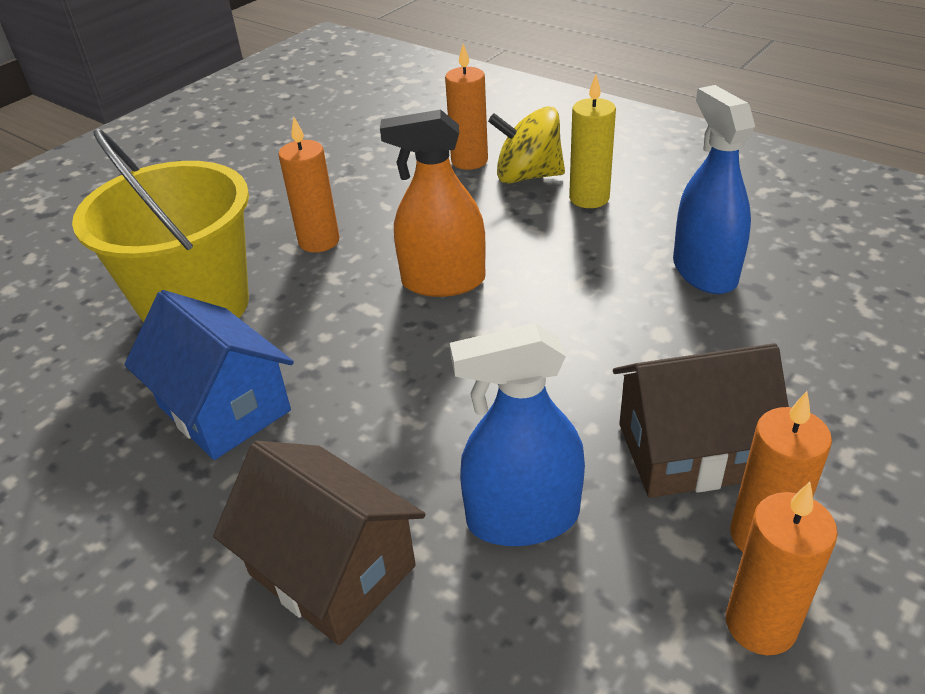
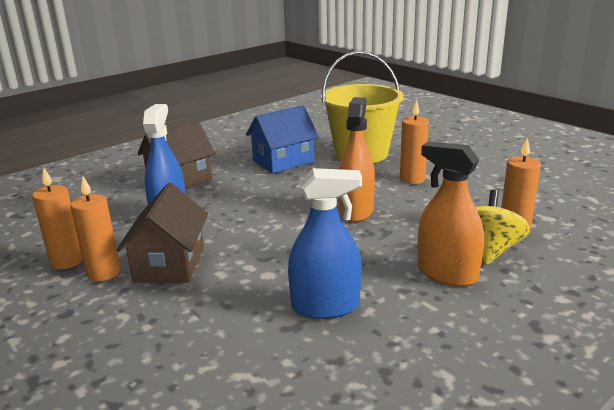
camera: 100 degrees right, 15 degrees down
yellow candle [569,74,616,208] -> orange spray bottle [417,141,484,286]

